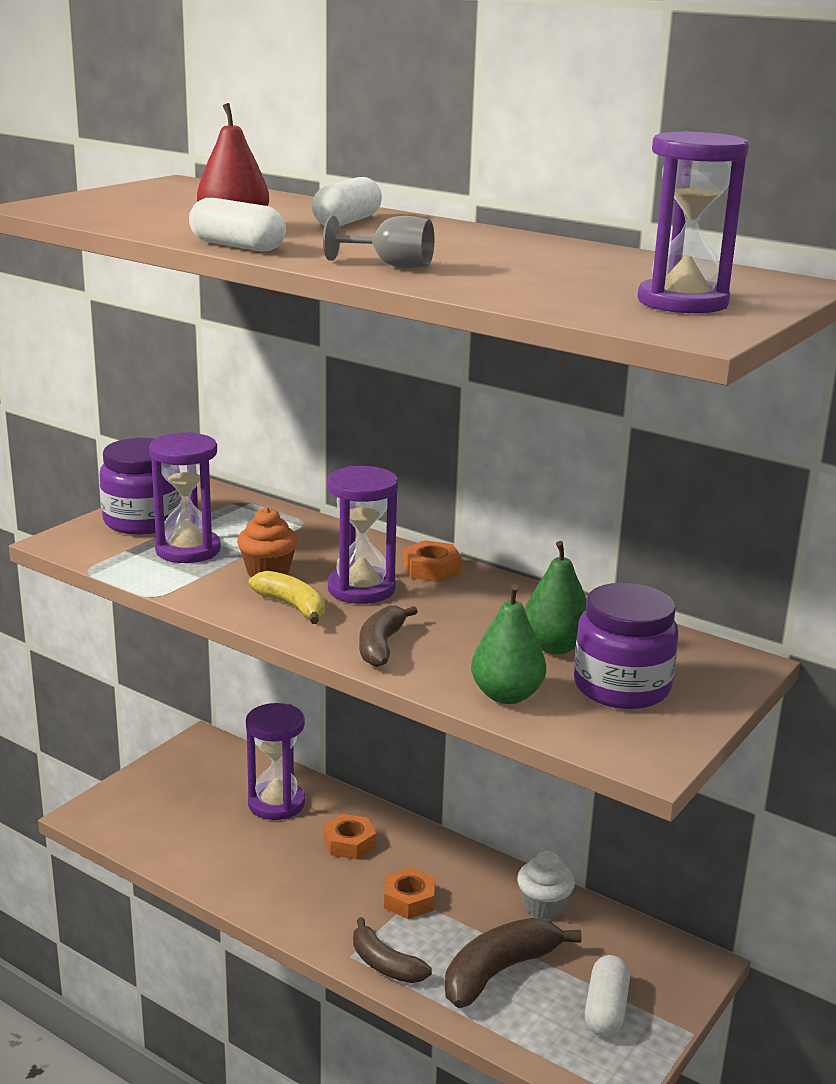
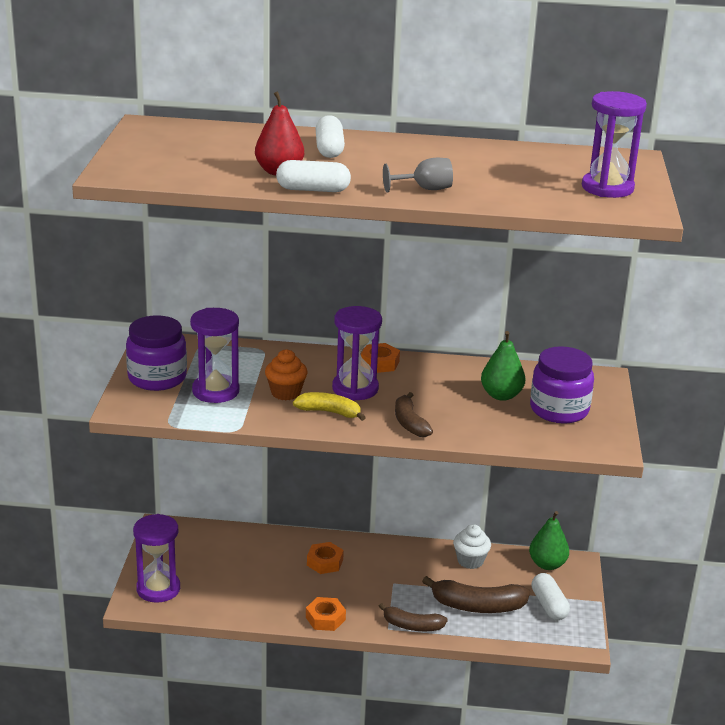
camera: 30 degrees left, 5 degrees up
purple hourglass [246,703,305,820] -> purple hourglass moved to [133,514,180,603]
orange nut [384,868,435,919] -> orange nut moved to [306,597,346,631]
brown banana [445,918,582,1008] -> brown banana turned 105 degrees counterclockwise [422,576,530,613]
green pear [471,584,546,704] -> green pear moved to [529,511,569,570]

